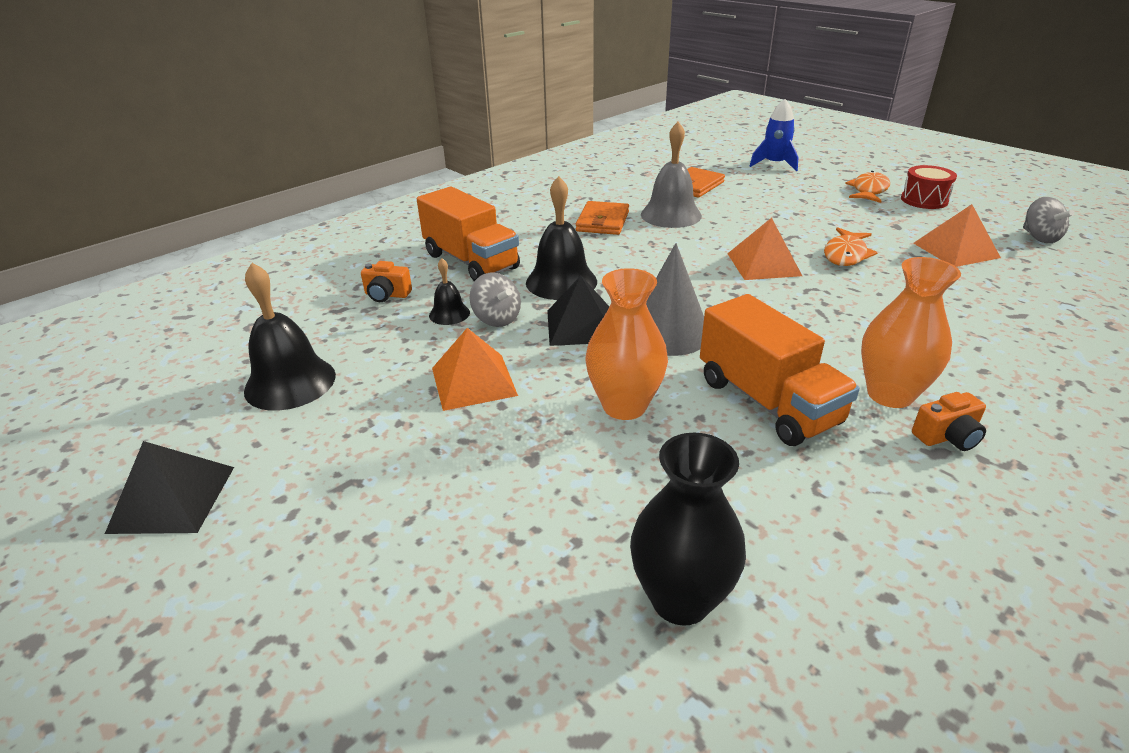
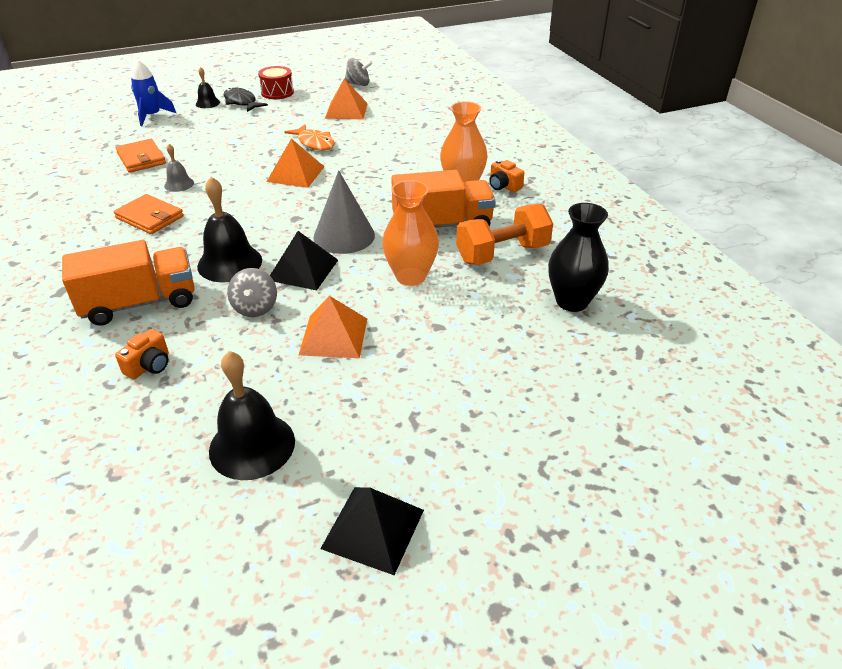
camera: 70 degrees left, 5 degrees up
black bell [429,258,470,325] -> black bell moved to [196,67,220,108]
grey spinning top [469,273,521,327] -> grey spinning top turned 105 degrees clockwise [227,268,277,317]
grey bell [641,122,702,228] -> grey bell [164,144,194,192], size x0.53
orange fish [845,171,890,203] -> black fish [224,88,268,112]
orange camera [912,392,986,451] -> orange camera turned 135 degrees clockwise [489,160,524,192]
none -> orange dumbbell [456,204,553,265]

